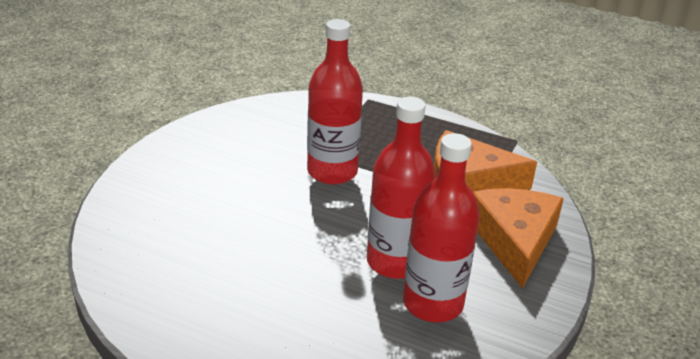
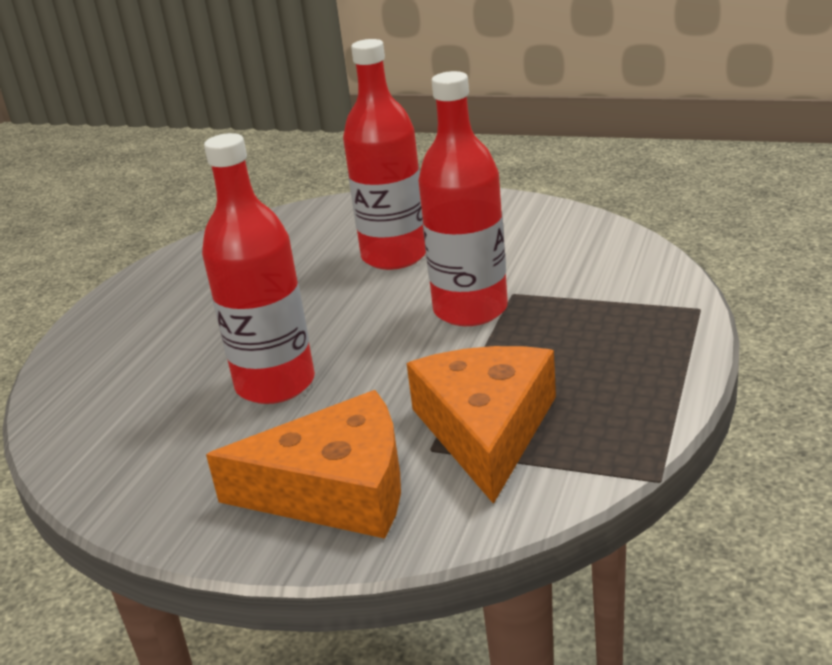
camera: 90 degrees right, 5 degrees down
red bottle [403,133,480,322] -> red bottle moved to [343,39,426,270]

